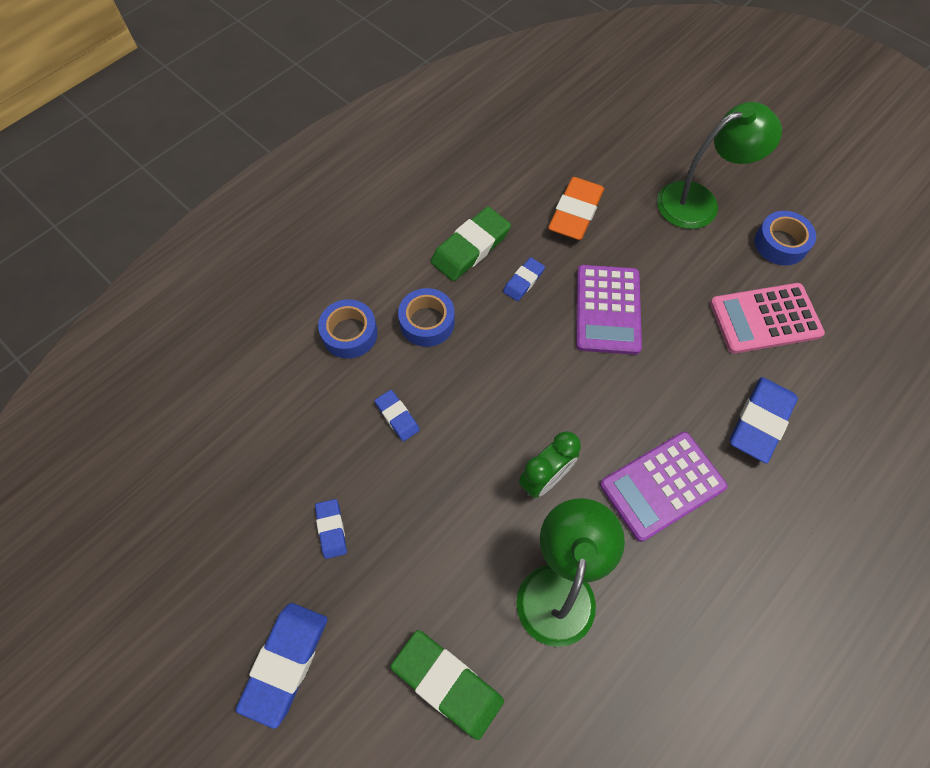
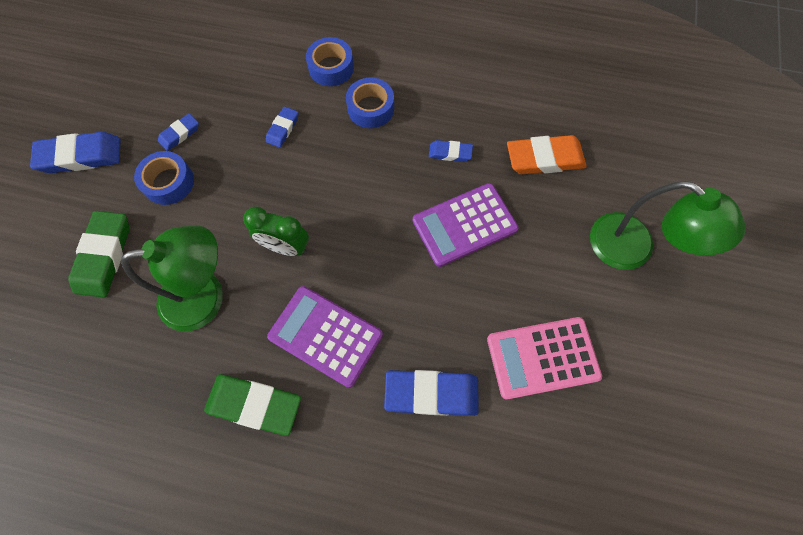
camera: 60 degrees right, 5 degrees up
green eraser [431,207,511,281] -> green eraser moved to [204,374,301,436]
pink calculator [710,283,825,354] -> pink calculator turned 60 degrees counterclockwise [487,317,602,400]
blue tape [755,211,816,266] -> blue tape moved to [134,151,194,205]

